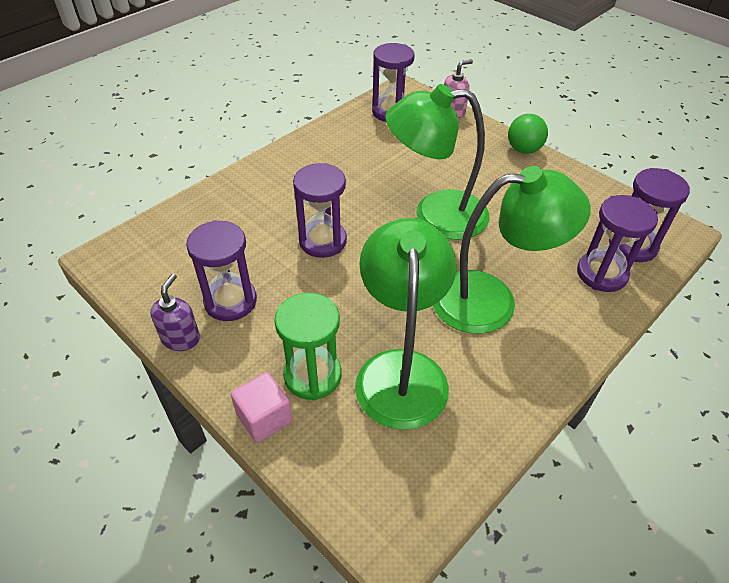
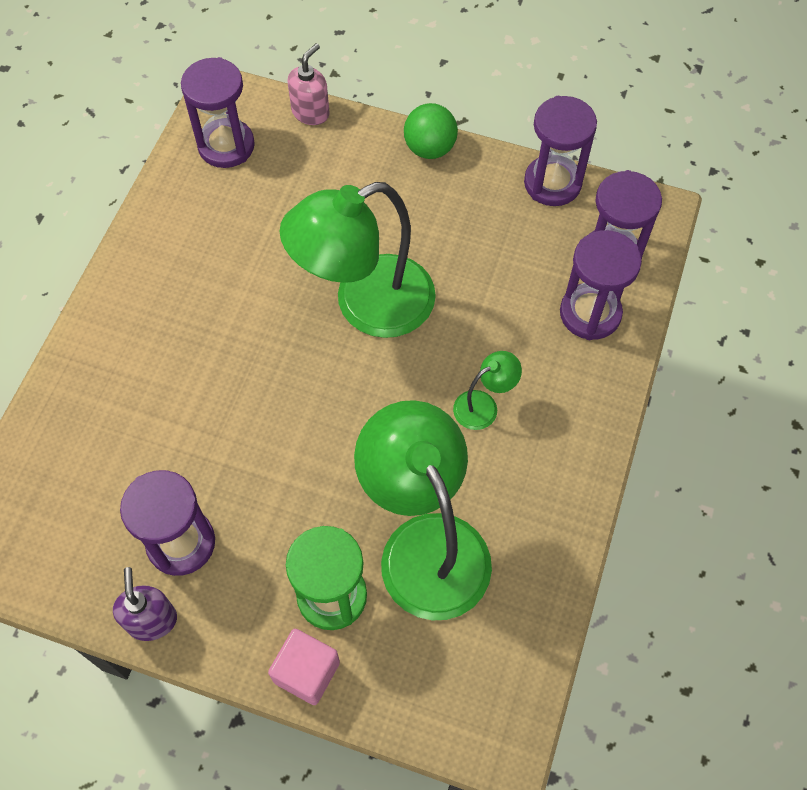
camera: 25 degrees left, 15 degrees up
purple hourglass [293,163,347,258] -> purple hourglass moved to [524,96,597,206]
green lamp [433,166,591,334] -> green lamp [453,351,522,430], size x0.43

